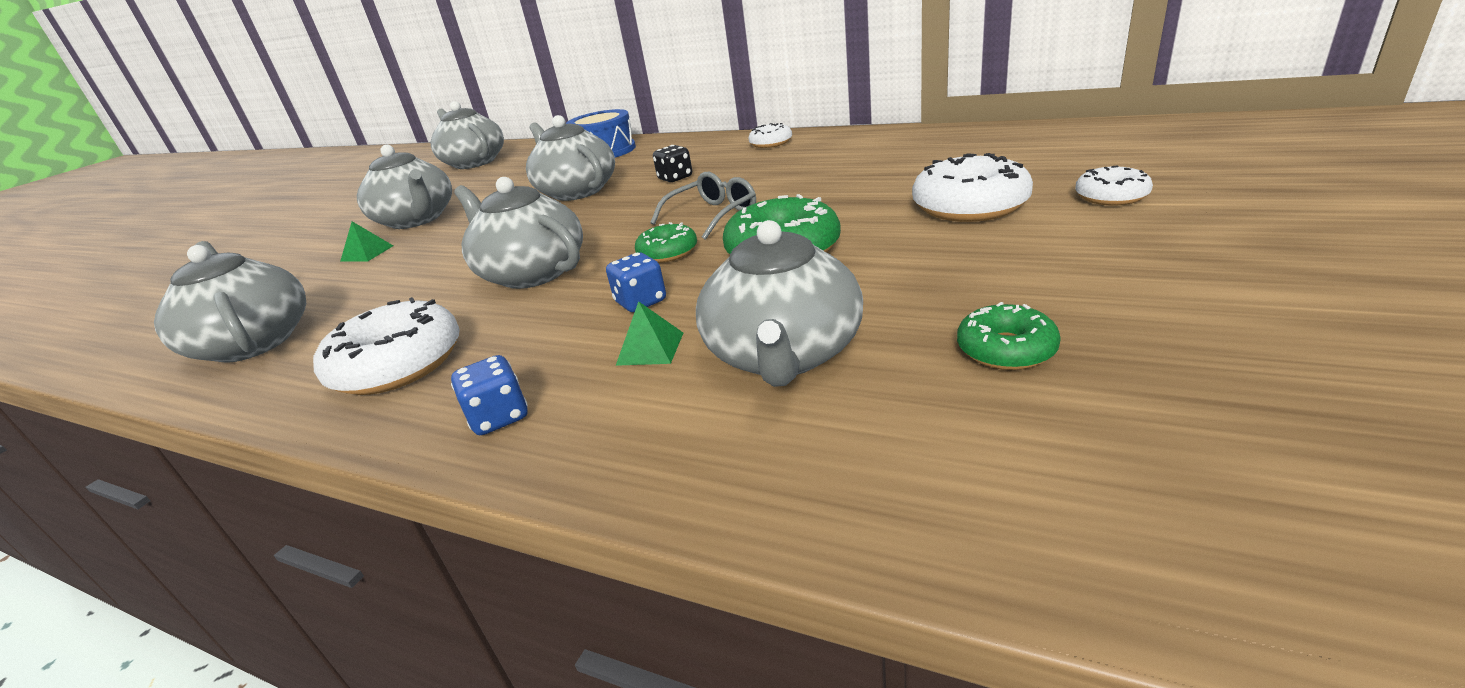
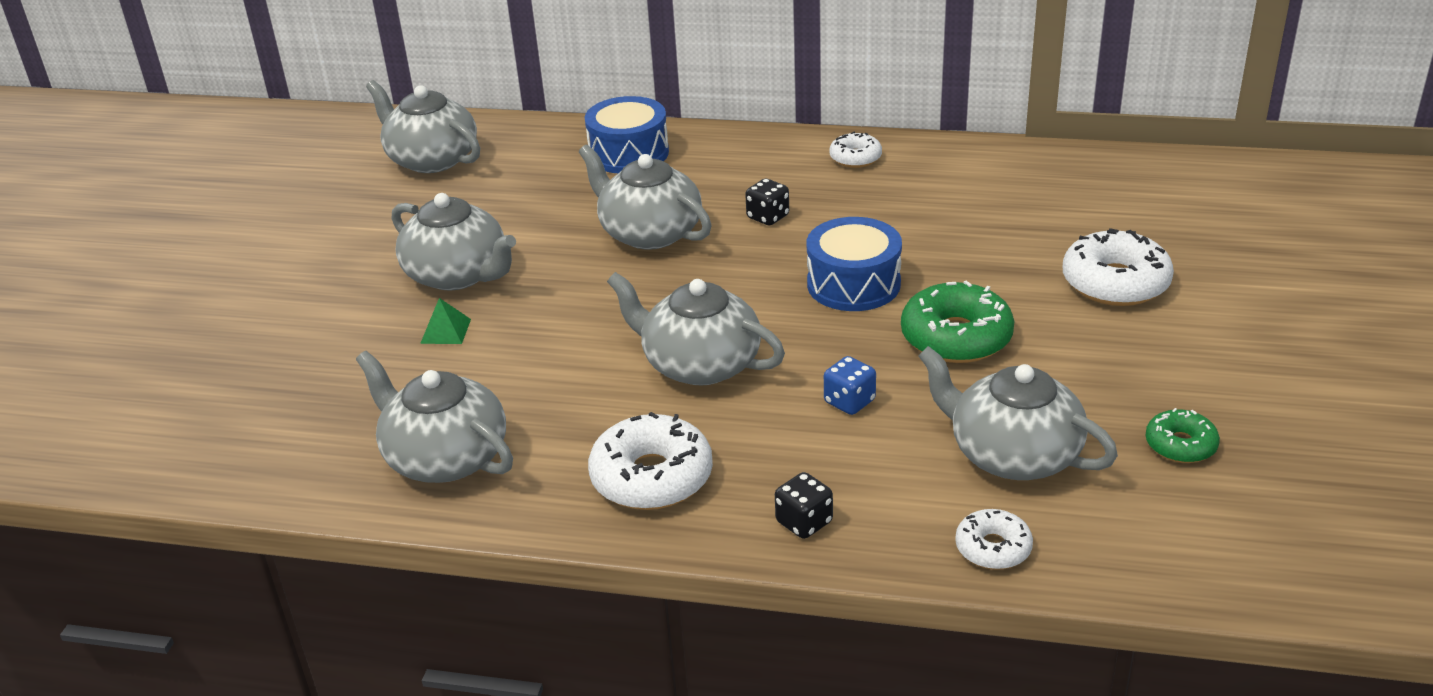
camera: 15 degrees left, 5 degrees up
blue dice [451,355,528,435] -> black dice [775,472,833,539]
green pyramid [616,301,683,366] -> none
green donut [635,222,697,263] -> none
grey glasses [650,172,756,240] -> blue drum [807,217,902,311]
grey teapot [696,220,863,387] -> grey teapot turned 135 degrees clockwise [918,346,1118,480]
white donut [1075,165,1153,206] -> white donut moved to [955,509,1033,569]

